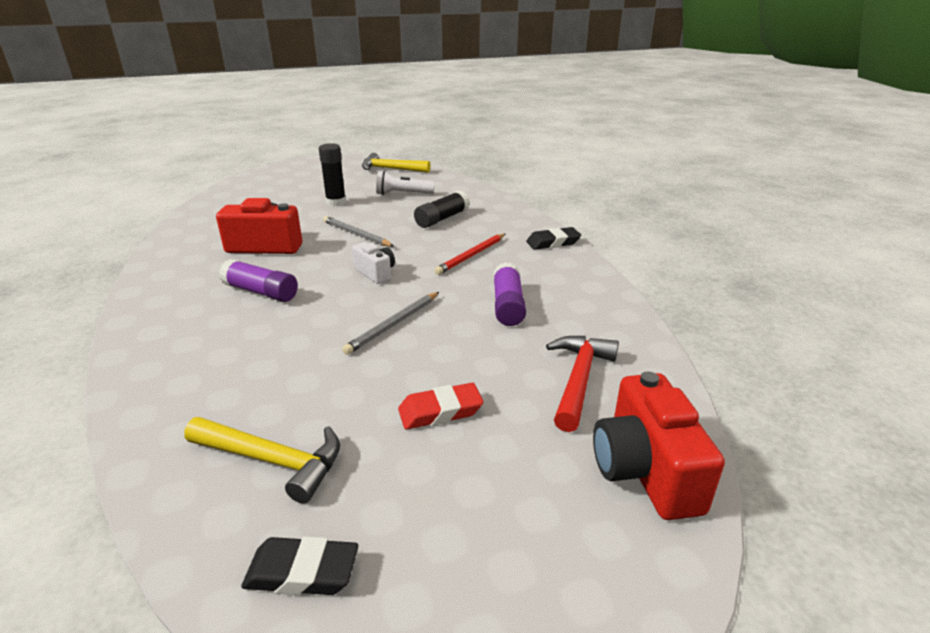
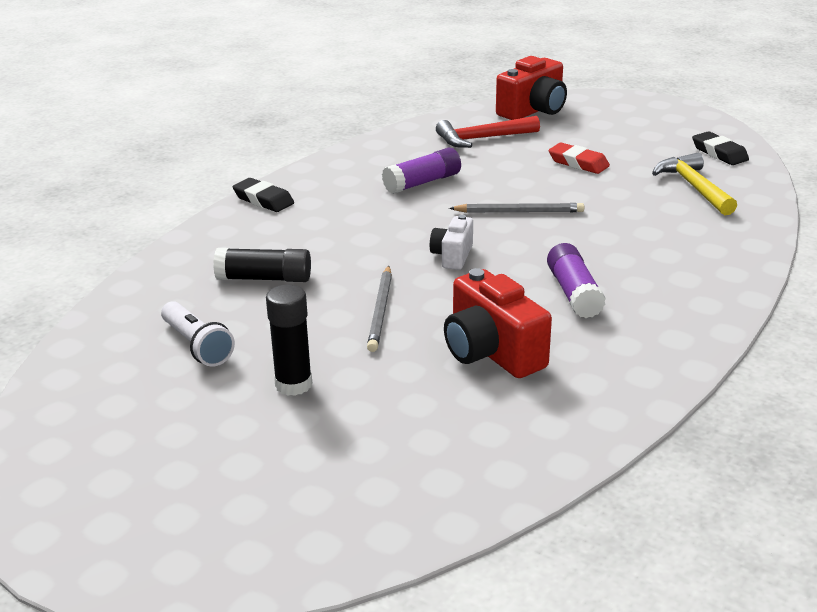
camera: 125 degrees left, 0 degrees up
yellow hammer [362,153,431,173] -> none
red pencil [434,234,505,275] -> none

